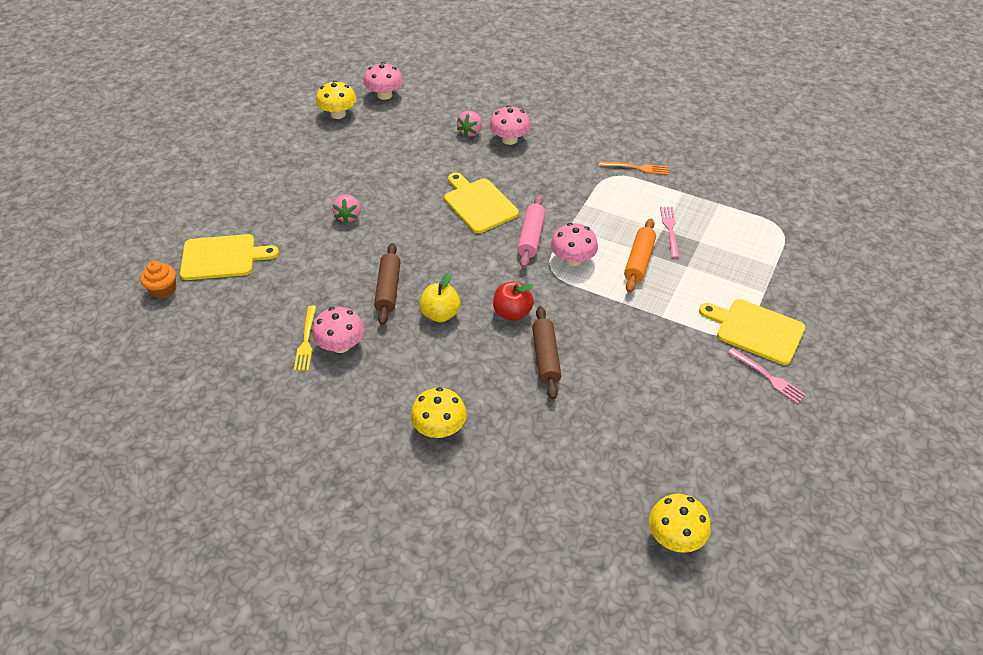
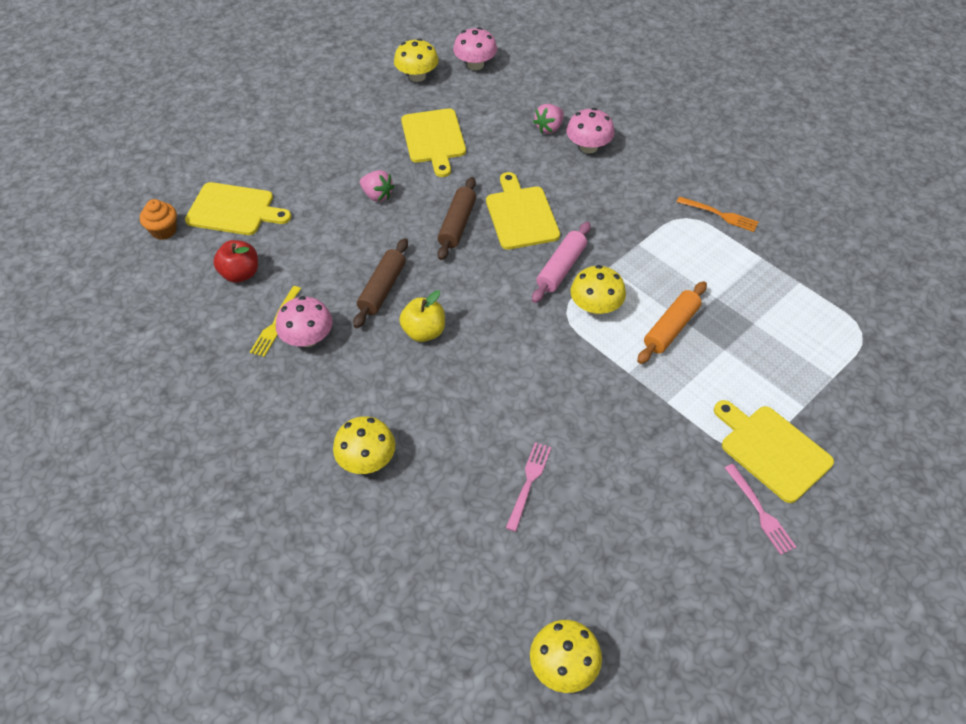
camera: 20 degrees right, 5 degrees up
pink strawberry [332,195,361,224] -> pink strawberry turned 75 degrees counterclockwise [360,170,394,202]
red apple [493,281,534,321] -> red apple moved to [213,240,258,283]
brown rolling pin [532,306,561,400] -> brown rolling pin moved to [438,177,476,260]
pink mushroom [551,223,598,266] -> yellow mushroom [571,265,626,315]
pink fork [660,207,679,258] -> pink fork moved to [506,442,551,532]
none -> yellow cutting board [401,108,466,177]

